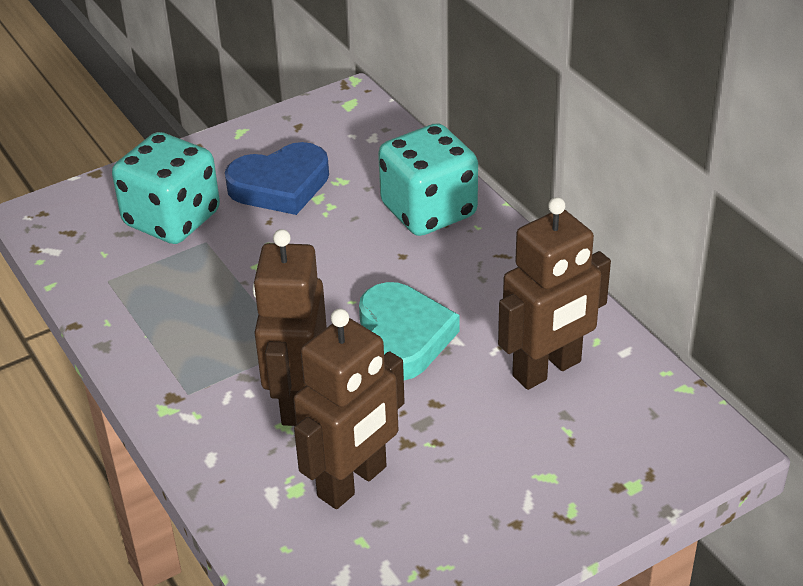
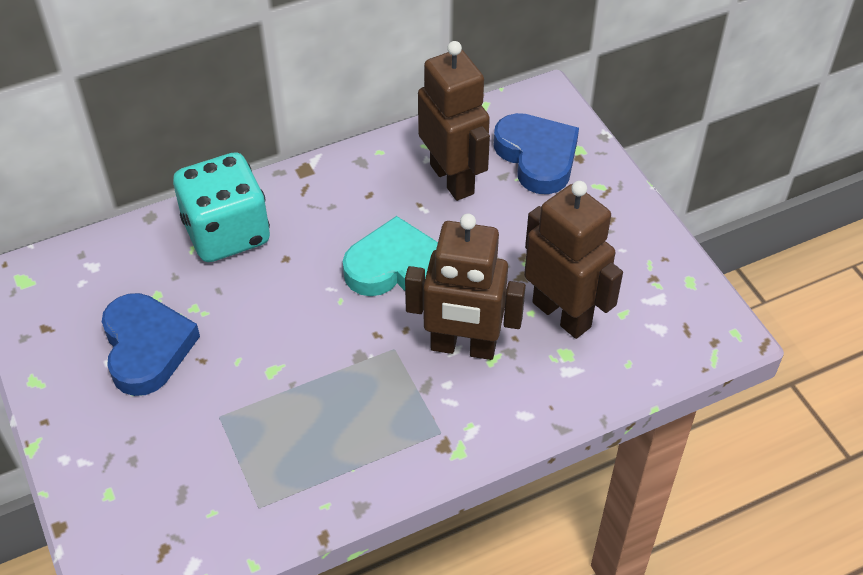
camera: 85 degrees left, 10 degrees up
turquoise dice [112,132,220,244] -> none
none -> blue heart [494,113,579,194]

